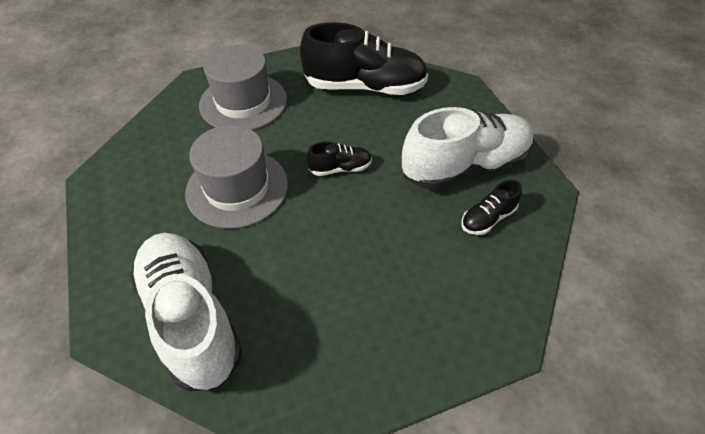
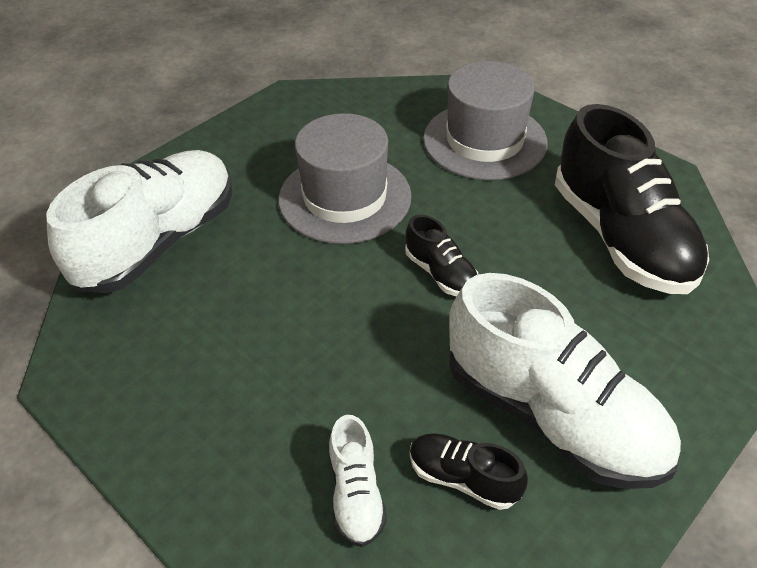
camera: 65 degrees right, 5 degrees down
none -> white shoe [329,415,387,547]

